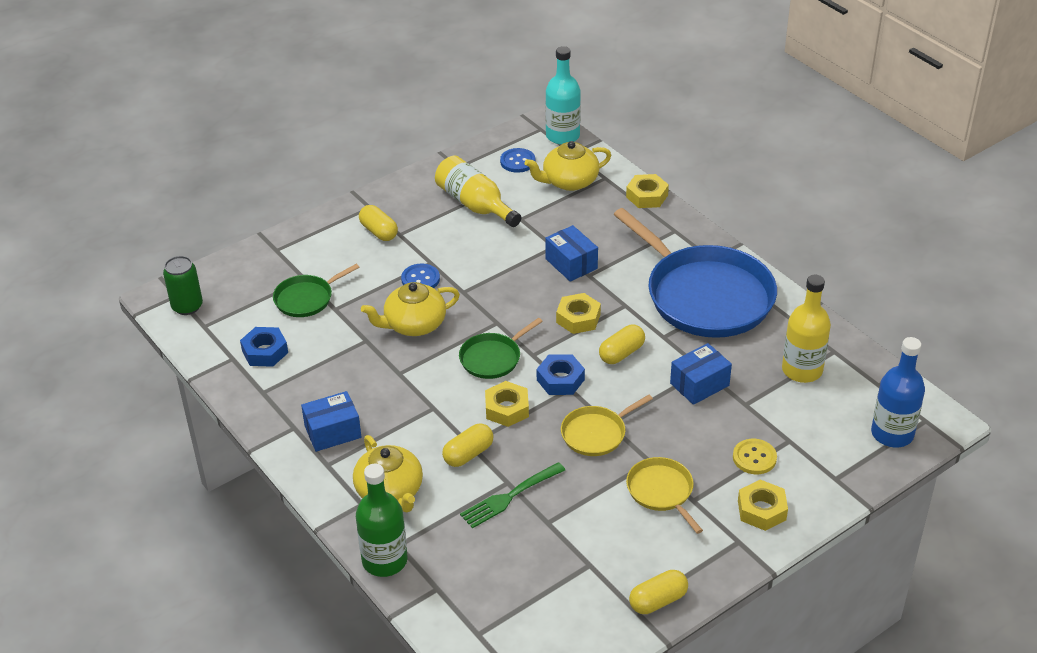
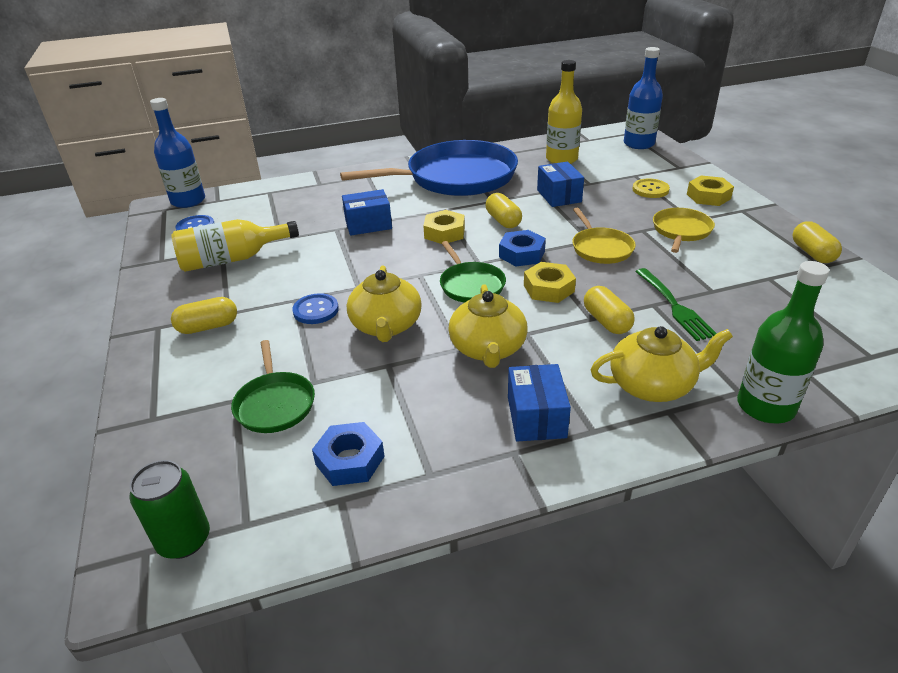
camera: 70 degrees left, 5 degrees down
yellow teapot [525,141,611,191] -> yellow teapot moved to [448,284,528,368]
turquoise bottle [545,46,581,145] -> blue bottle [150,98,205,208]
yellow nut [626,174,669,208] -> none
yellow pan [626,457,703,534] -> yellow pan turned 120 degrees clockwise [653,208,715,253]

